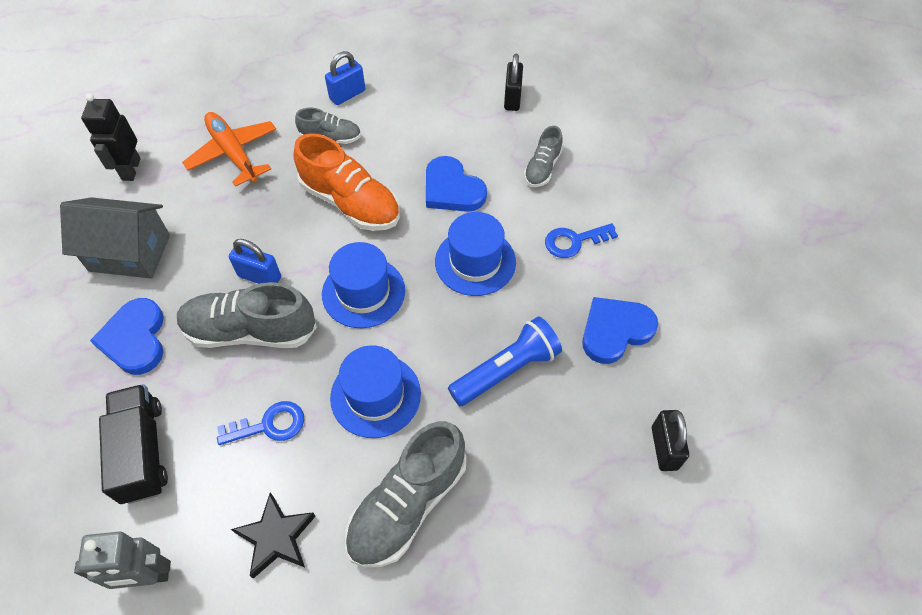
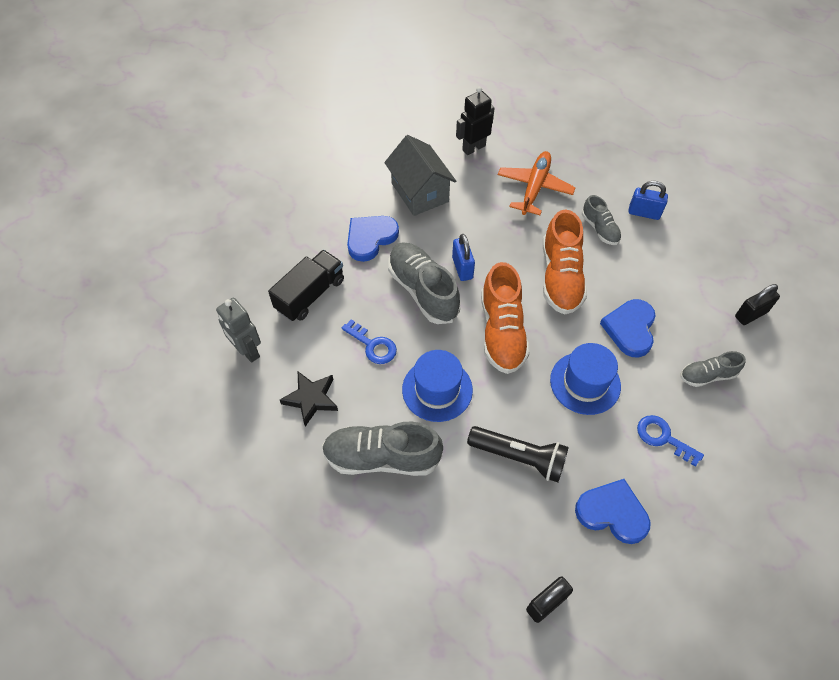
camera: 55 degrees right, 0 degrees up
blue hat [322,242,405,328] -> orange shoe [481,262,530,374]
blue flashlight [448,316,562,406] -> black flashlight [467,426,568,482]

